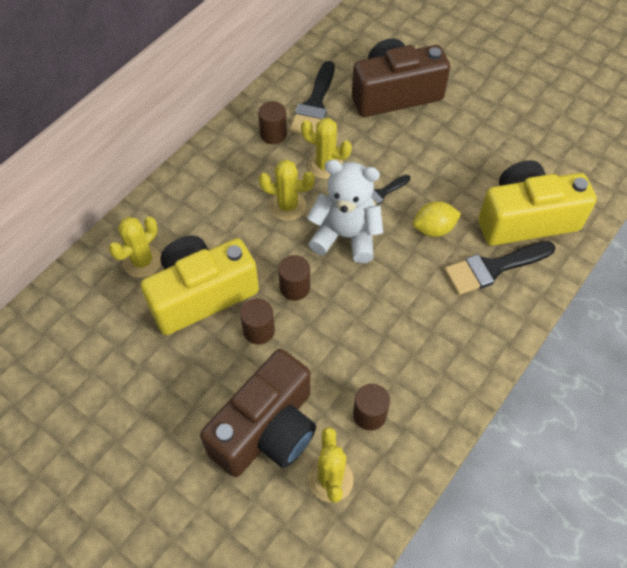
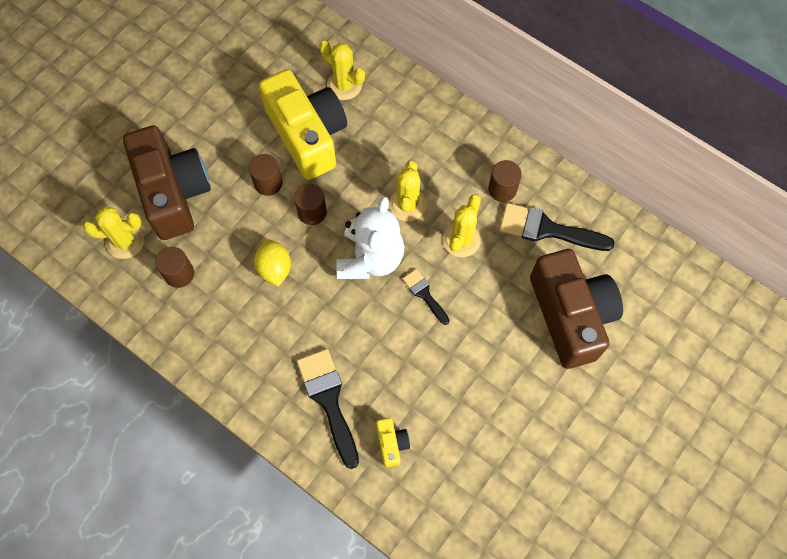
camera: 90 degrees right, 10 degrees up
brown camera [200,349,316,477] -> brown camera turned 150 degrees counterclockwise [123,125,211,240]
yellow lemon [413,201,461,237] -> yellow lemon moved to [254,239,291,287]
yellow camera [478,160,597,246] -> yellow camera [376,418,410,467], size x0.40

